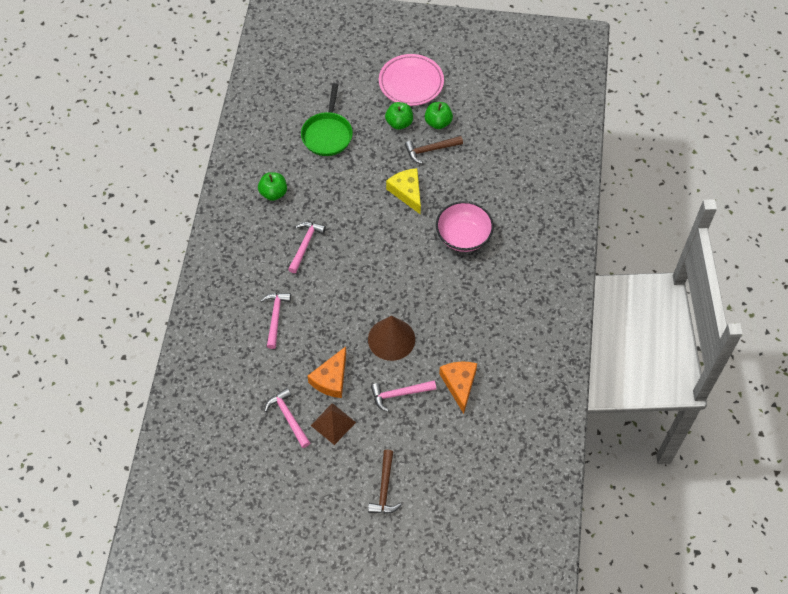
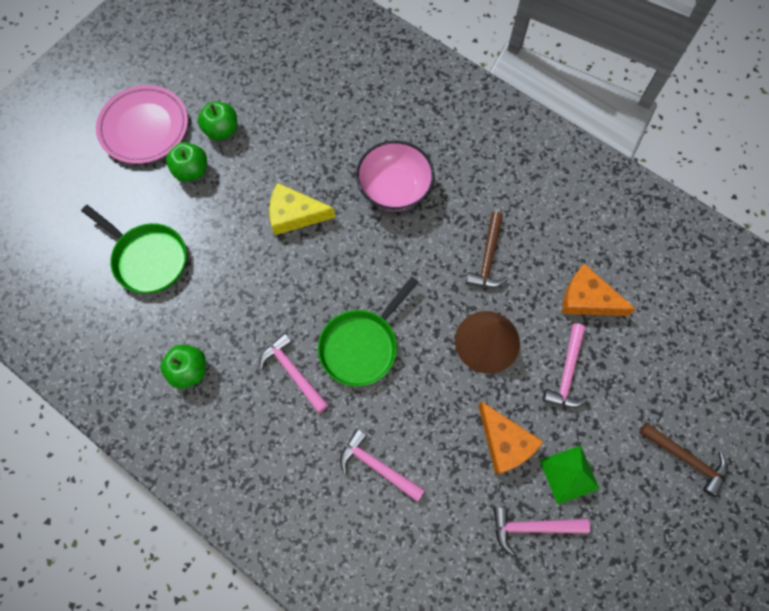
camera: 60 degrees left, 10 degrees up
brown pyramid [310,403,356,445] -> green pyramid [539,445,600,505]
brown hammer [405,136,463,164] -> brown hammer moved to [466,211,508,288]
none -> green pan [318,277,419,387]

